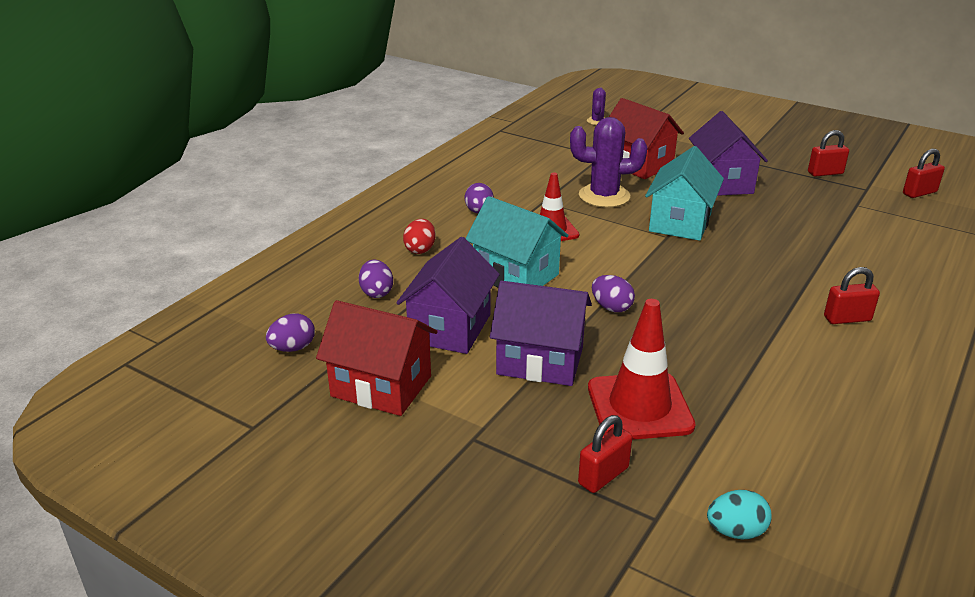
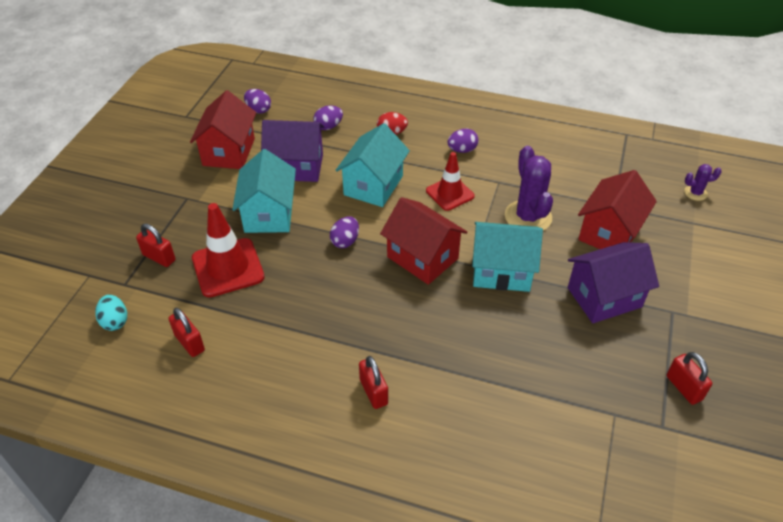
camera: 75 degrees right, 15 degrees up
purple house [490,281,592,386] -> turquoise house [232,149,296,233]
red padlock [903,149,945,198] -> red padlock moved to [168,308,205,357]
none -> red house [380,197,467,285]

